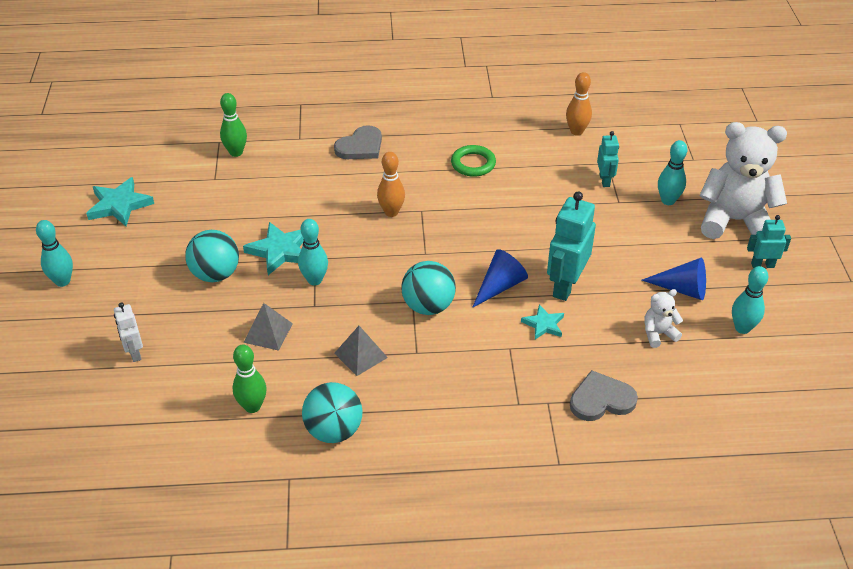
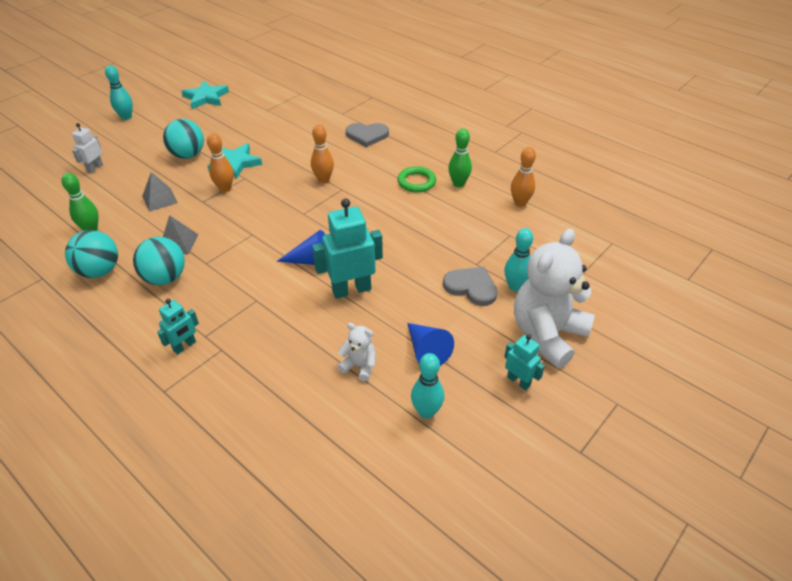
camera: 45 degrees right, 0 degrees up
green bowling pin [220,93,247,157] -> green bowling pin moved to [448,129,472,187]
turquoise bowling pin [298,219,328,285] -> orange bowling pin [207,133,234,192]
turquoise ball [401,261,456,315] -> turquoise ball moved to [133,237,185,285]
turquoise star [521,304,564,340] -> none
grey heart [570,370,638,421] -> grey heart moved to [443,267,498,306]
turquoise robot [597,131,619,187] -> turquoise robot moved to [157,299,199,354]
white teddy bear [699,122,787,239] -> white teddy bear turned 105 degrees counterclockwise [514,229,595,368]

